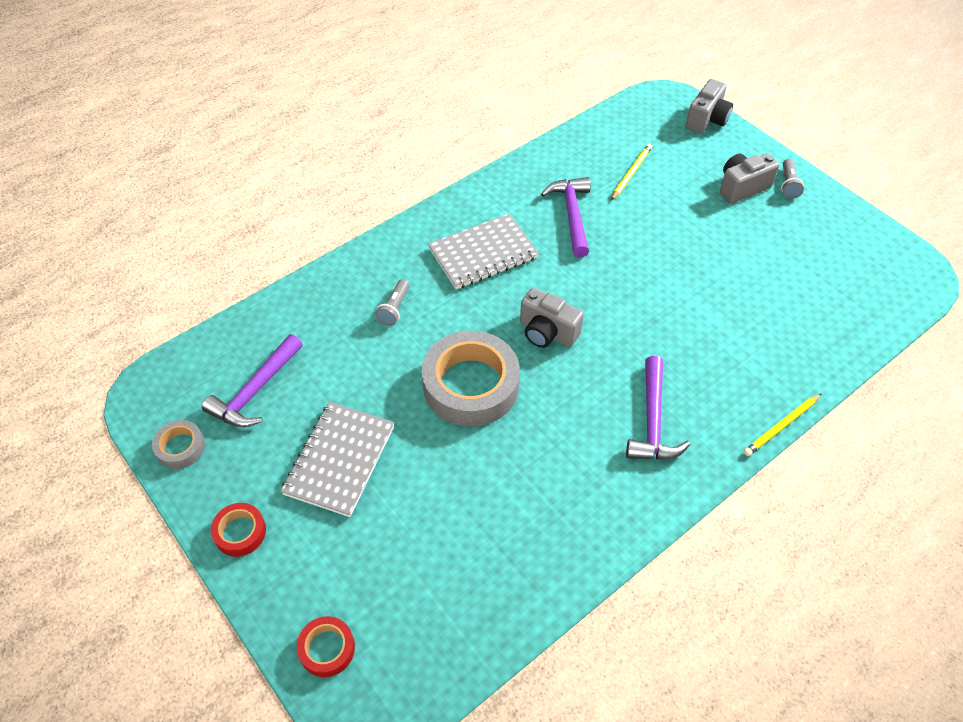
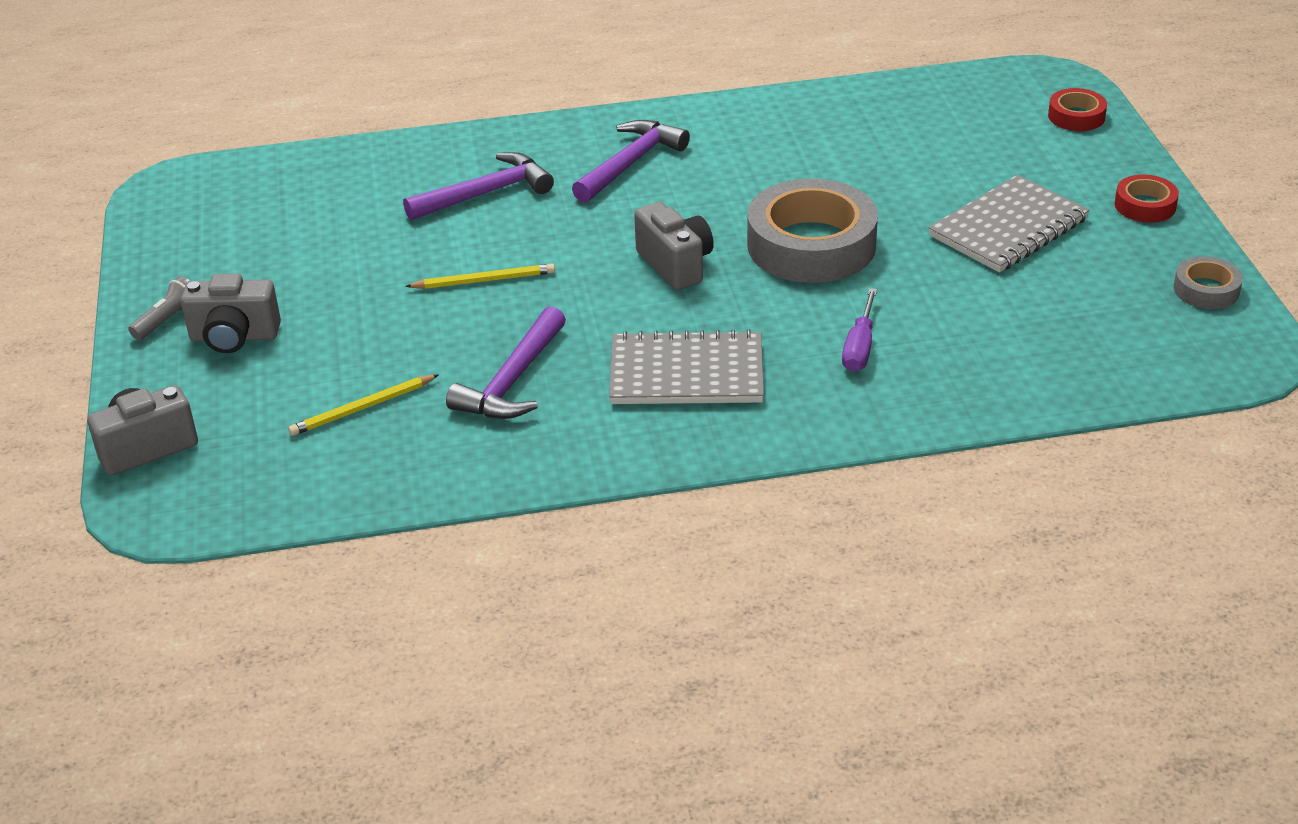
camera: 150 degrees left, 15 degrees down
purple hammer [202,334,303,427] -> purple hammer moved to [403,152,554,220]
grey flashlight [375,279,410,326] -> purple screwdriver [842,288,877,372]
yellow pencil [744,393,822,456] -> yellow pencil moved to [405,263,555,289]

